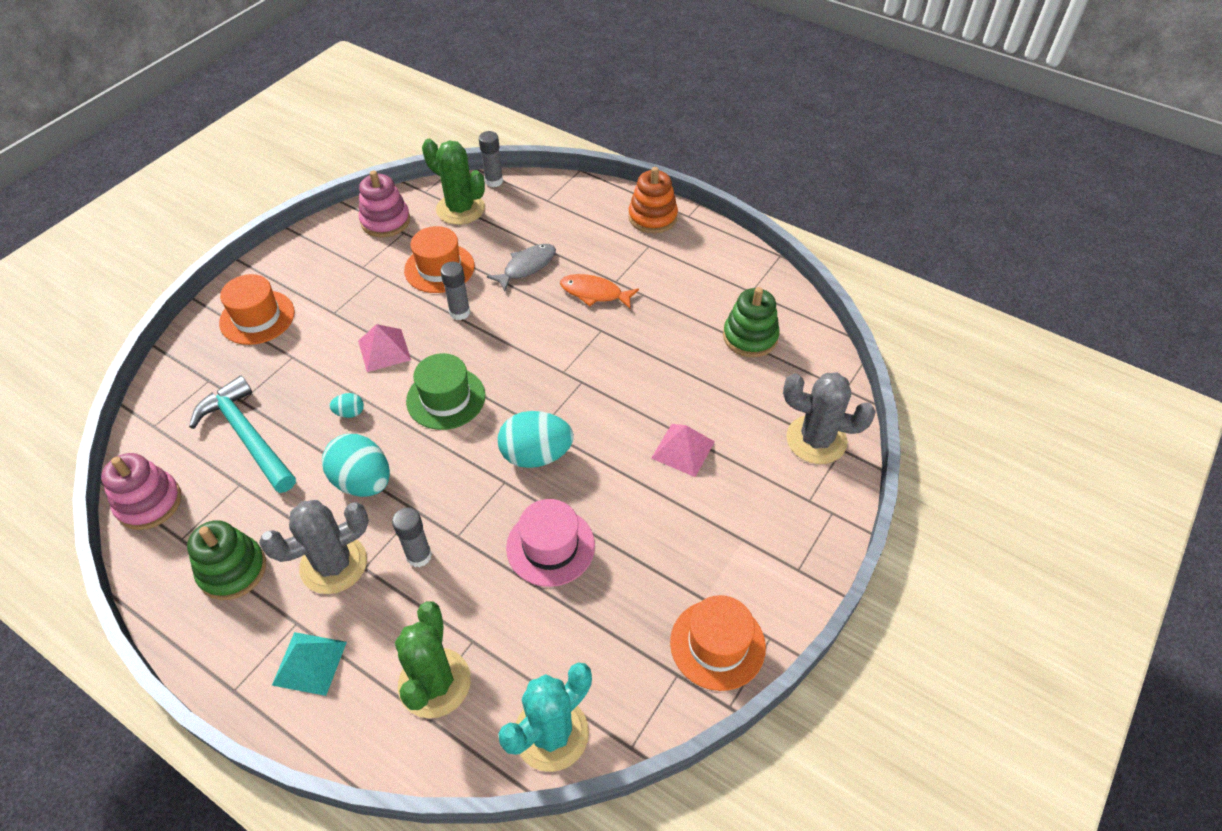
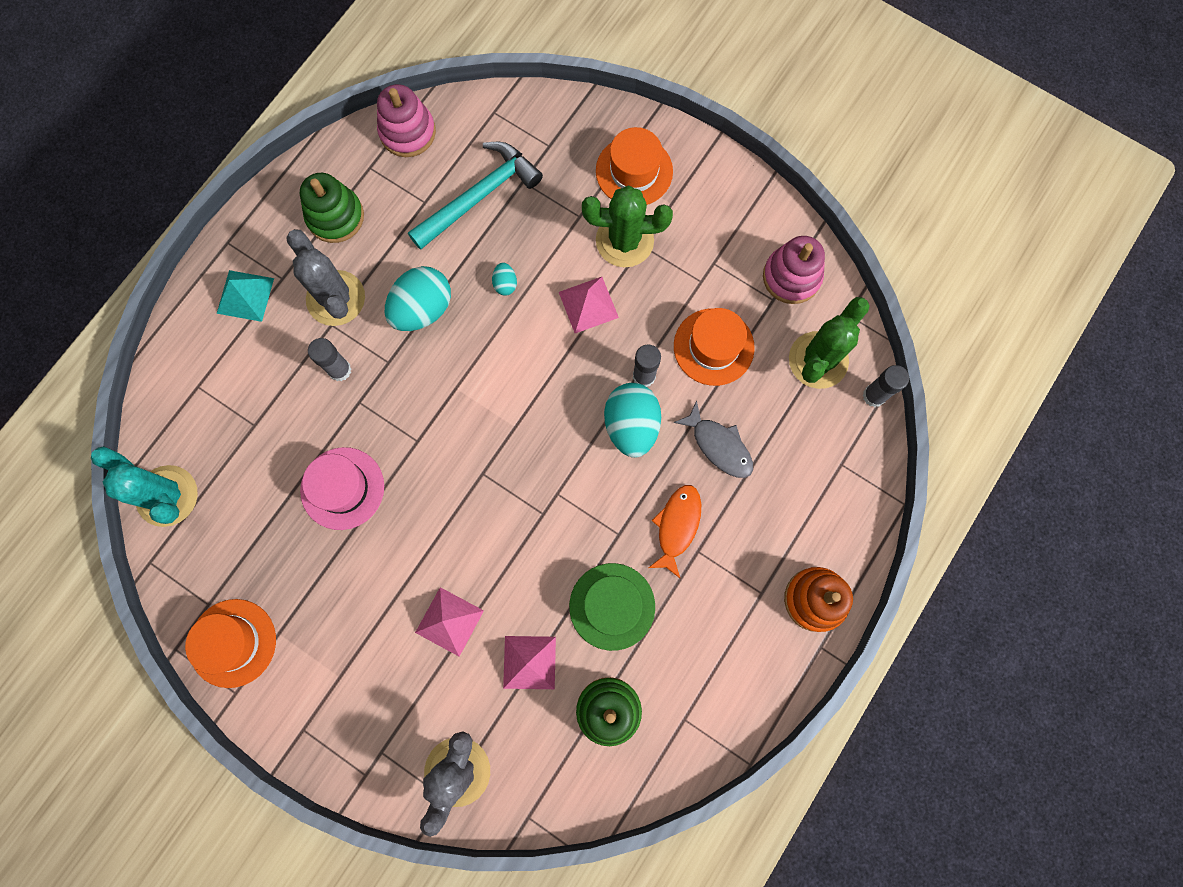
camera: 90 degrees right, 25 degrees up
green cactus [395,601,471,718] -> green cactus moved to [582,185,673,267]
green hat [406,353,485,430] -> green hat moved to [569,563,655,651]
turquoise egg [498,411,574,468] -> turquoise egg moved to [604,383,661,458]
none -> pink pyramid [503,636,556,689]

